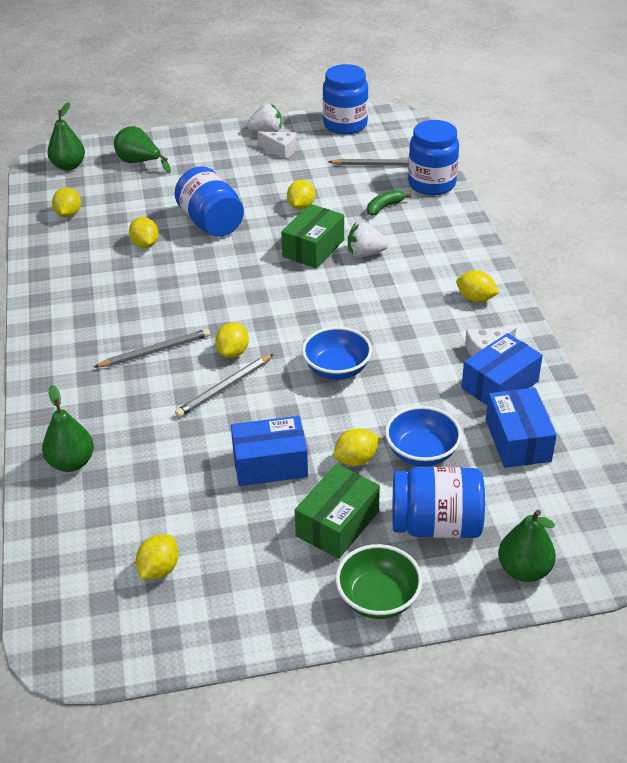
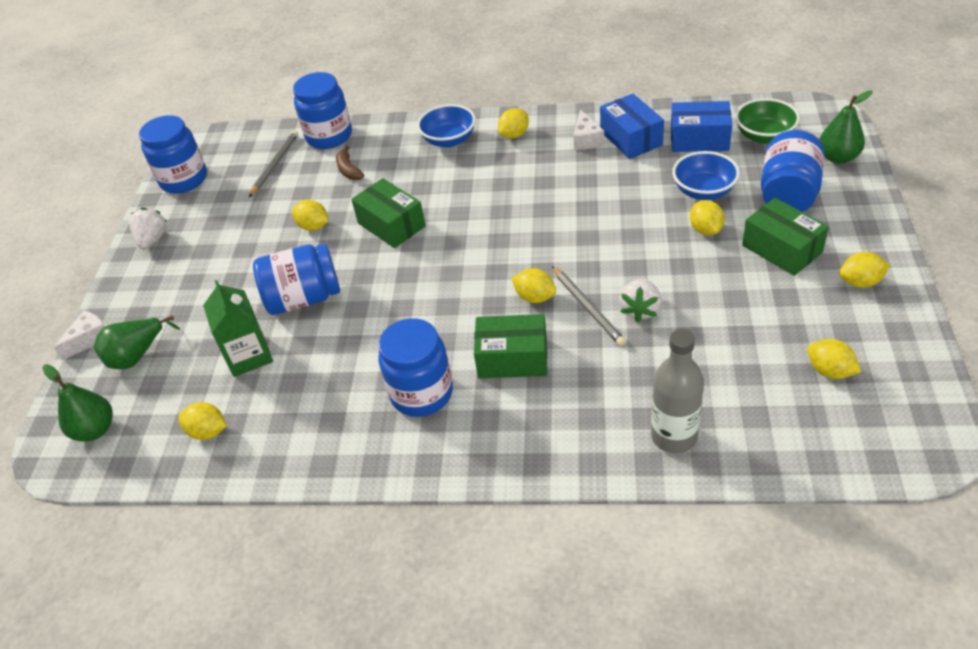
camera: 70 degrees left, 5 degrees up
green pear [42,385,94,472] -> grey bottle [651,329,704,453]
grey pencil [94,329,210,367] -> green box [474,314,547,378]
yellow lemon [129,217,159,248] -> yellow lemon moved to [839,252,890,288]
blue box [231,416,308,486] -> none
white cheese [257,132,297,159] -> white cheese moved to [53,311,105,360]
blue bowl [302,327,372,380] -> blue bowl moved to [417,104,476,147]
green bowl [335,544,423,619] -> green bowl moved to [735,98,800,144]
white strawberry [348,222,389,257] -> white strawberry moved to [619,279,662,322]
green banana [367,190,411,216] -> brown banana [336,146,364,180]
none -> green carton [203,280,273,377]
none -> blue jar [378,318,453,417]

